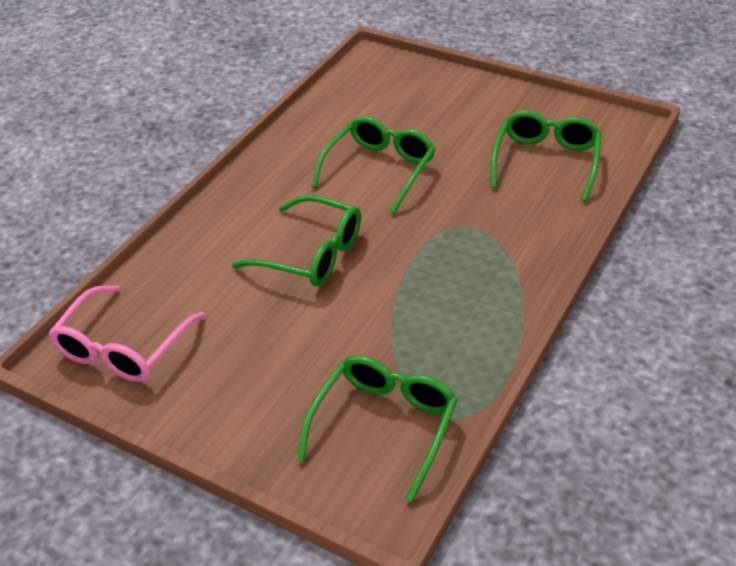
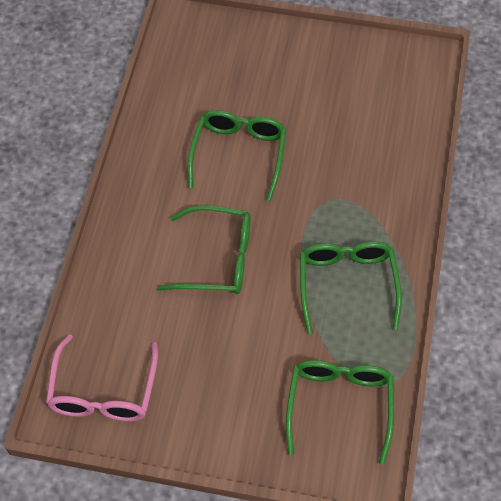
camera: 20 degrees left, 15 degrees up
green glasses [491,110,602,202] -> green glasses moved to [300,241,402,334]

